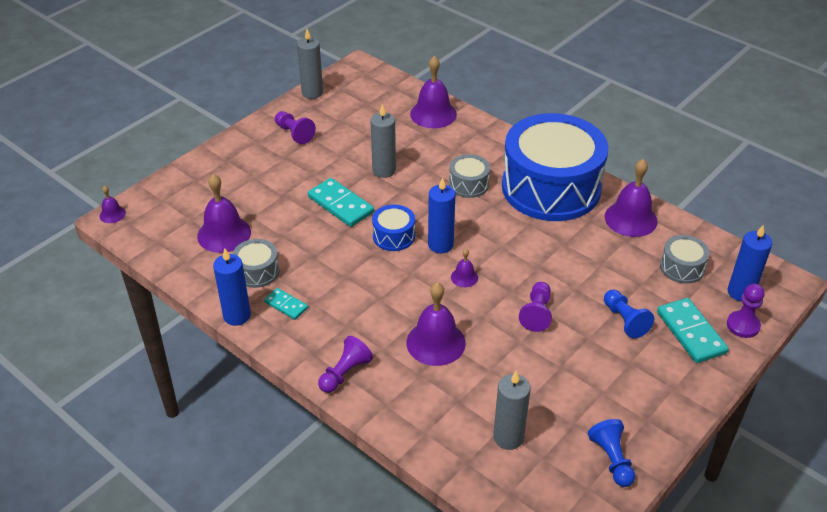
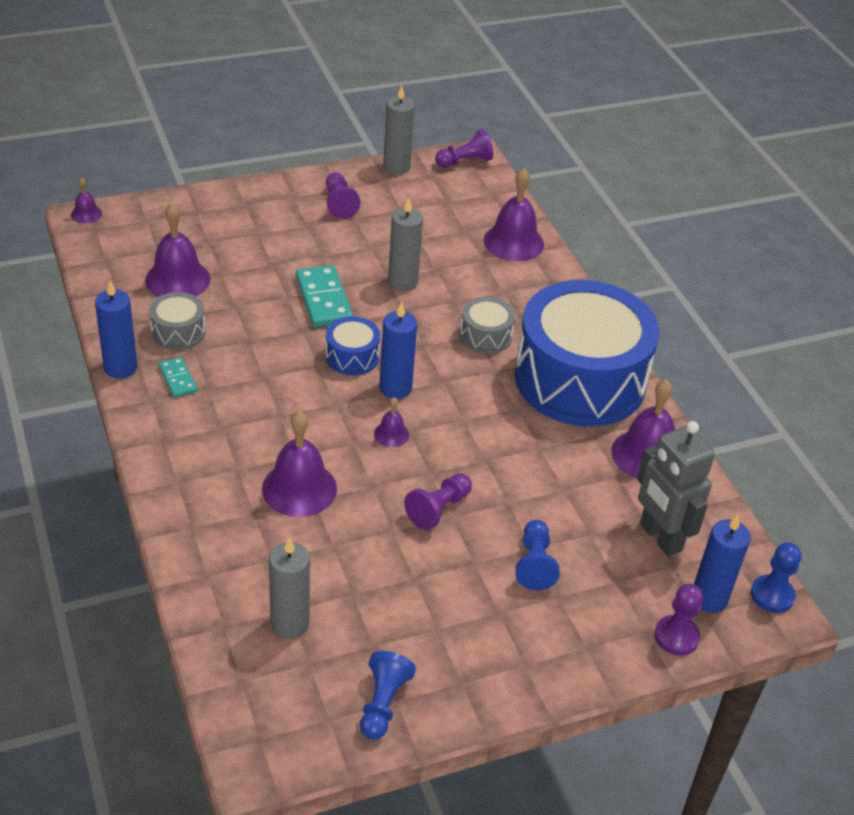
camera: 25 degrees right, 0 degrees up
purple pawn [318,336,373,393] -> purple pawn moved to [435,129,493,168]
turquoise domino [657,298,729,363] -> none
grey drum [660,235,710,284] -> grey robot [637,421,715,556]
none -> blue pawn [751,542,801,613]

